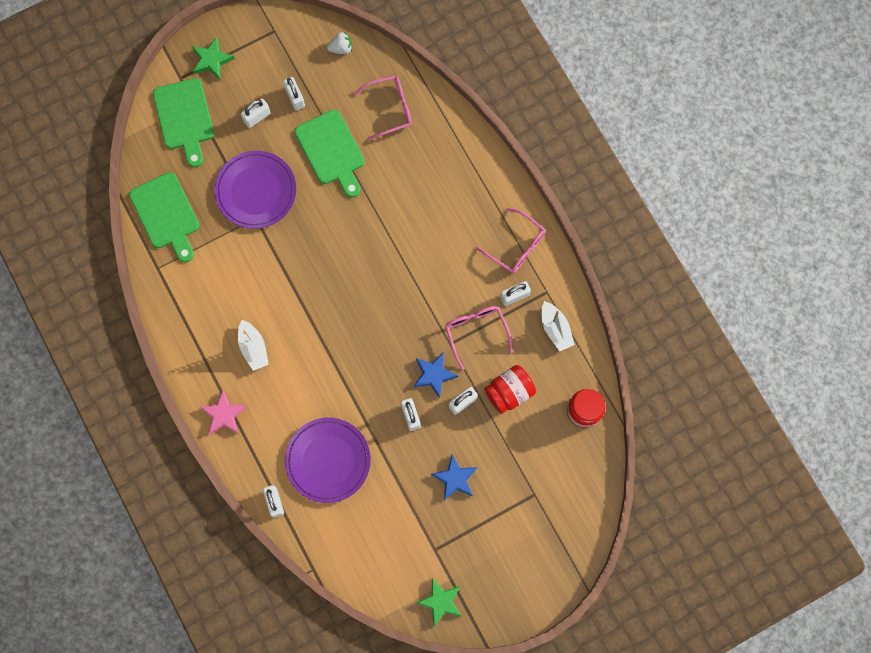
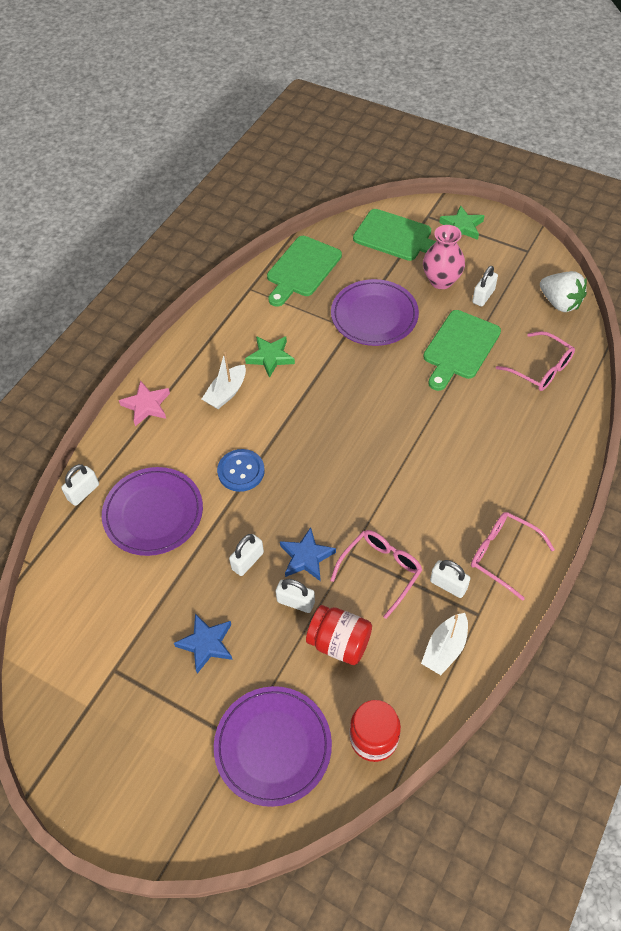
camera: 60 degrees right, 20 degrees down
green cutting board [153,78,214,167] -> green cutting board turned 105 degrees counterclockwise [353,209,436,261]
white padlock [241,99,271,128] -> pink vase [423,225,465,289]
white strawberry [327,32,352,54] -> white strawberry [540,271,587,312], size x1.68
green star [416,578,461,626] -> green star moved to [245,336,295,378]
pink glasses [476,208,545,273] -> pink glasses turned 120 degrees clockwise [471,512,555,601]
none -> purple plate [214,686,332,807]
none -> blue button [217,449,265,492]

